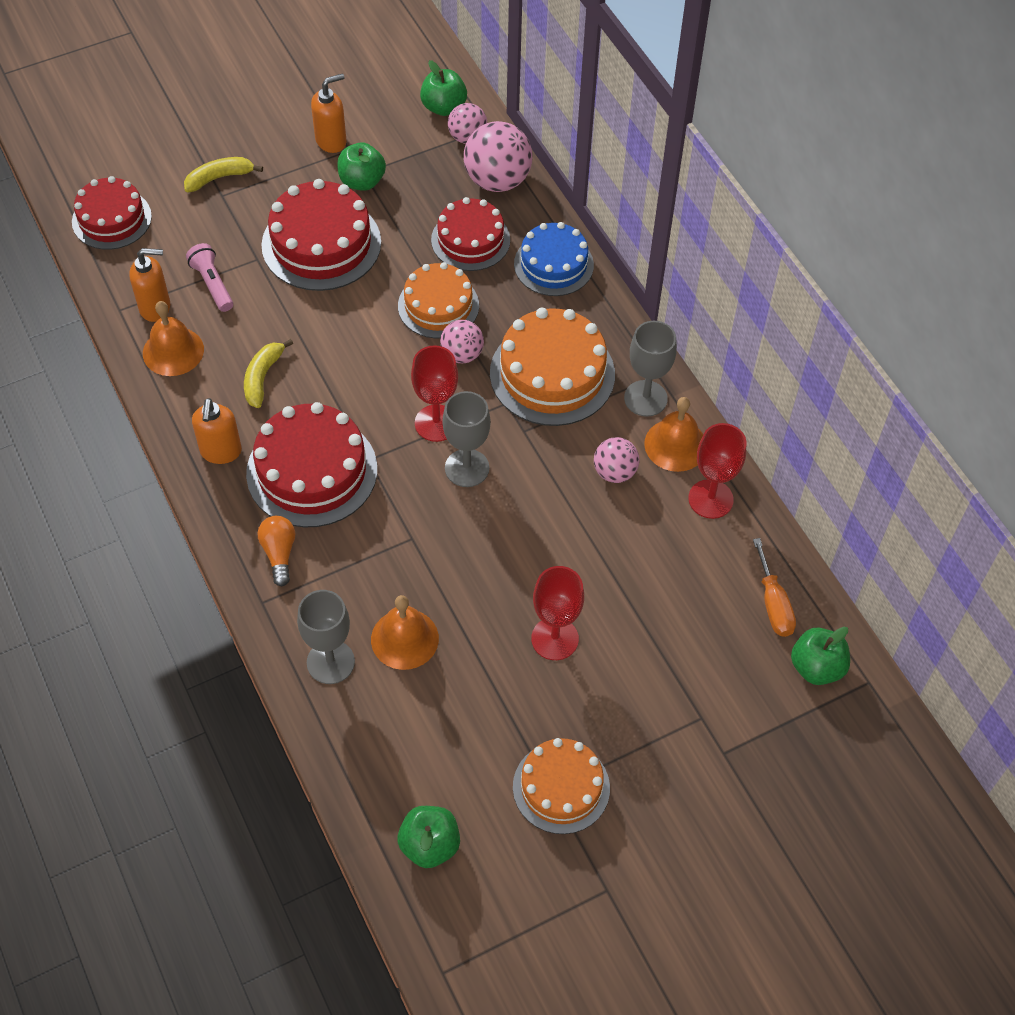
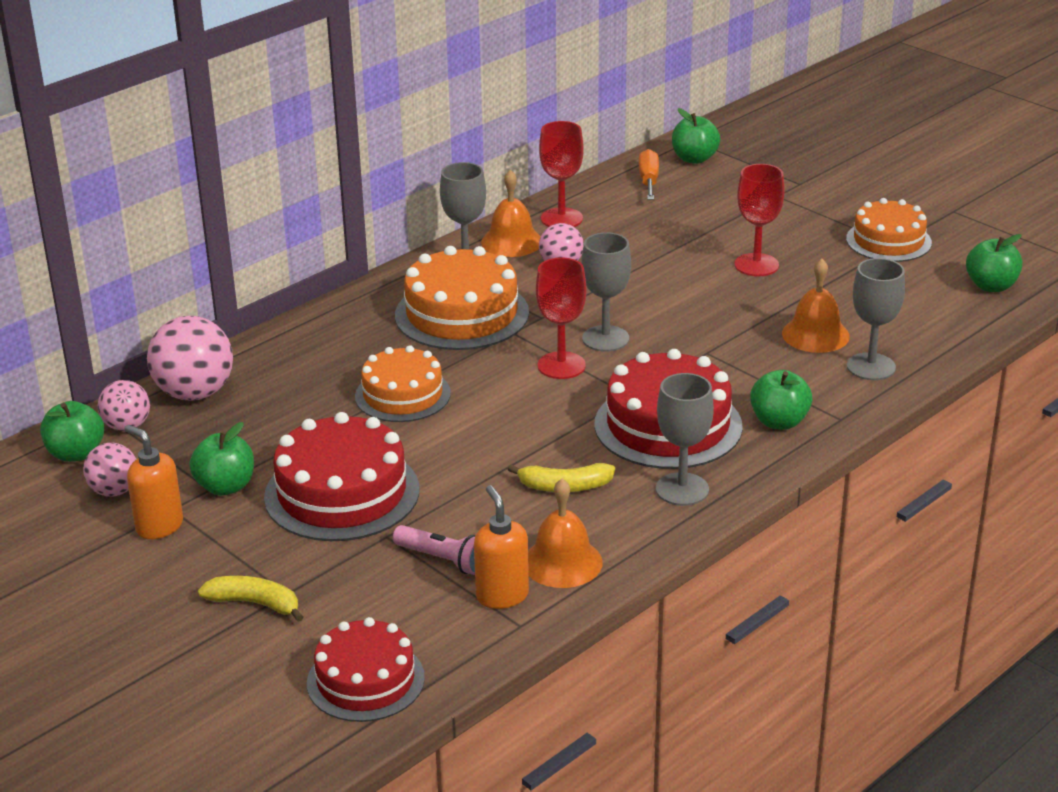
camera: 105 degrees left, 25 degrees down
yellow banana [184,157,263,192] -> yellow banana turned 150 degrees clockwise [198,576,303,622]
pink flashlight [186,243,233,312] -> pink flashlight turned 105 degrees counterclockwise [393,525,476,575]
orange soap dispenser [192,398,242,464] -> grey goblet [656,373,714,506]
orange light bulb [258,516,295,586] -> green apple [750,370,812,430]
red cake [431,197,510,271] -> none
pink ball [440,320,484,363] -> pink ball moved to [83,443,136,497]
blue cake [514,222,594,296] -> none
orange screwdriver [753,538,796,637] -> orange screwdriver turned 60 degrees counterclockwise [639,149,659,200]

